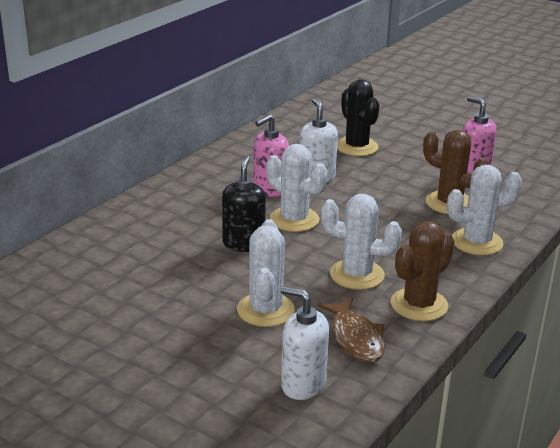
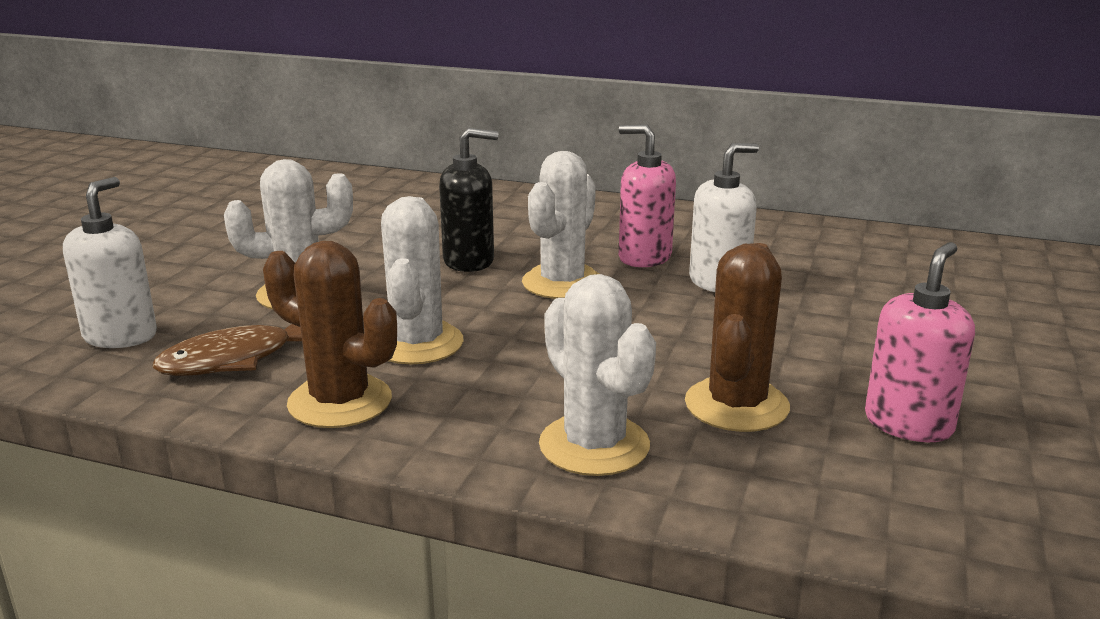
camera: 75 degrees right, 5 degrees down
black cactus [337,79,379,156] -> none

